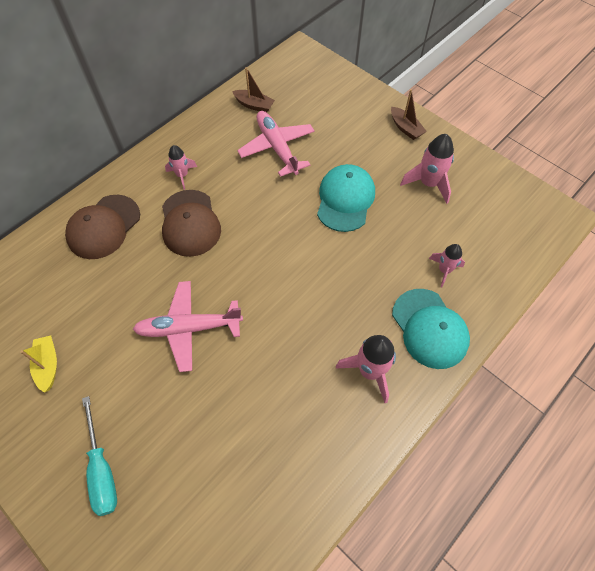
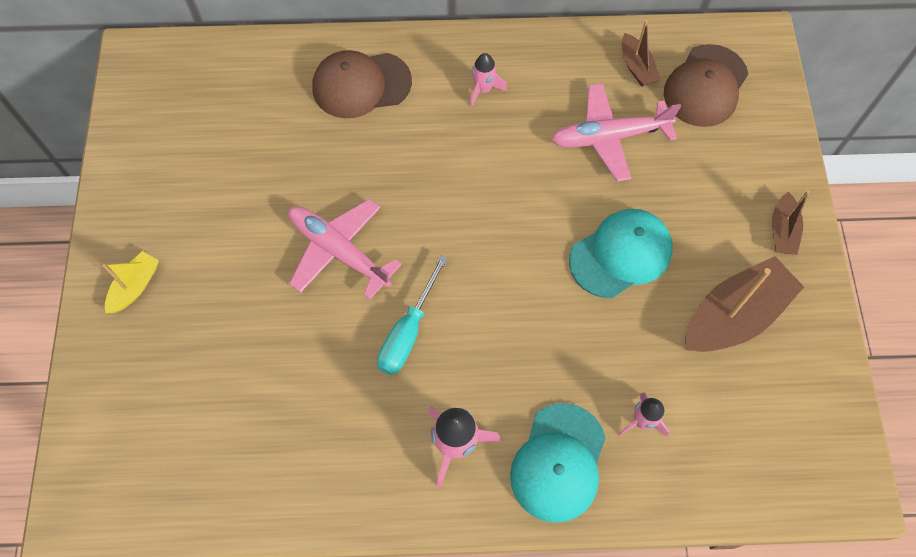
camera: 45 degrees right, 5 degrees up
yellow boat [20,336,57,393] -> yellow boat moved to [103,251,159,313]
turquoise screwdriver [82,396,117,516] -> turquoise screwdriver moved to [377,255,448,375]
brown cap [162,190,221,257] -> brown cap moved to [664,44,748,127]
pink plane [237,111,315,177] -> pink plane turned 120 degrees counterclockwise [551,83,681,182]
pink rocket [400,134,454,204] -> brown boat [685,256,804,352]

